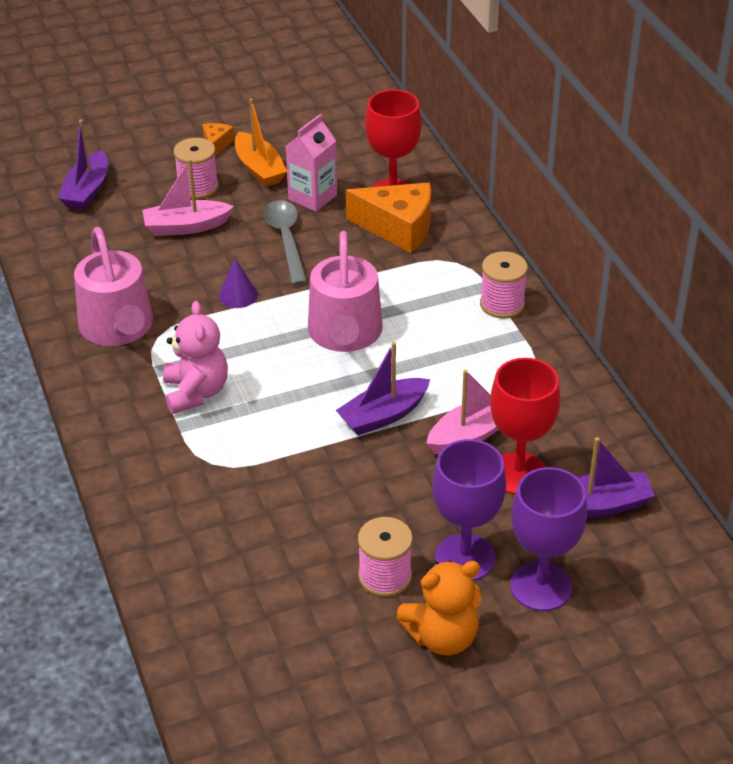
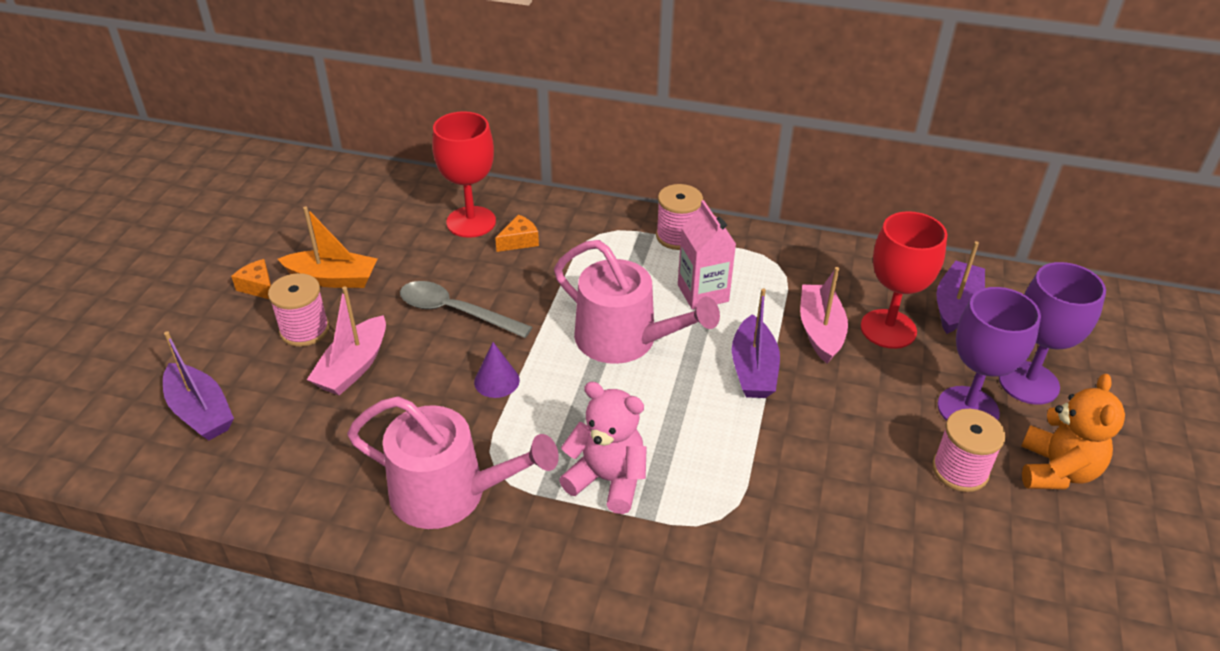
camera: 55 degrees left, 0 degrees up
pink carton [286,114,337,212] -> pink carton moved to [678,200,736,310]
orange cheese [346,182,431,253] -> orange cheese [495,214,539,252], size x0.48

